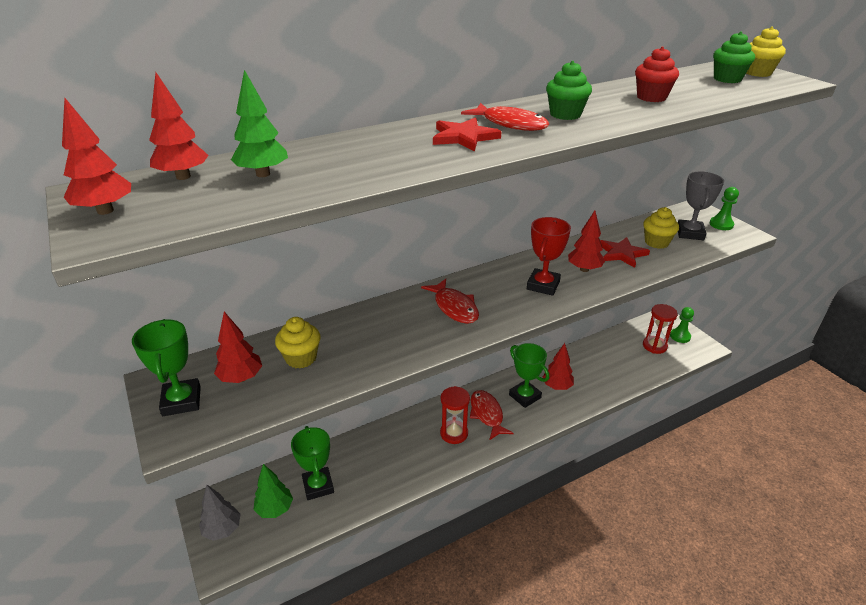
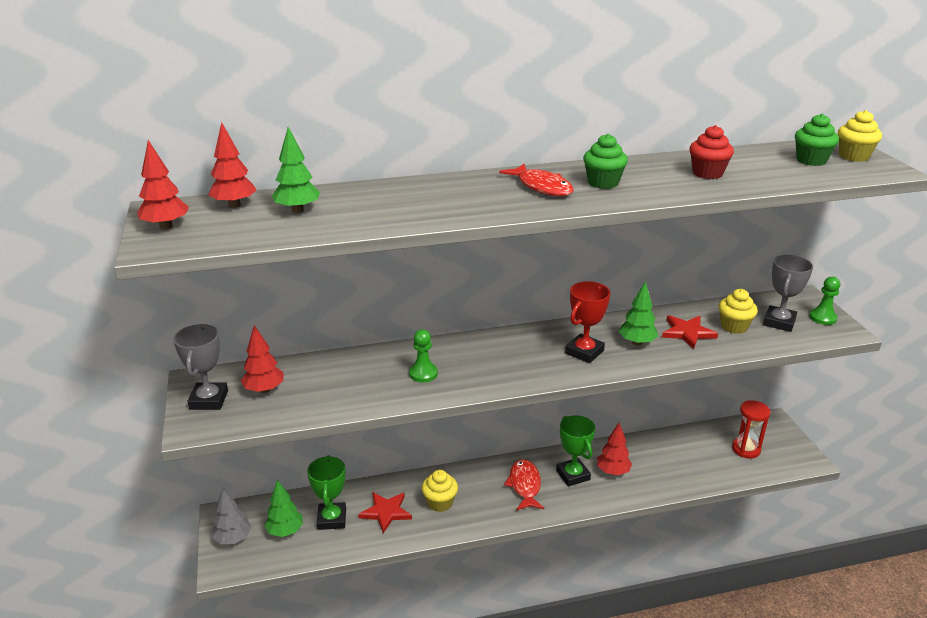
camera: 15 degrees right, 5 degrees down
green trophy [132,319,201,416] -> grey trophy [173,324,228,410]
yellow cupcake [275,317,321,369] -> yellow cupcake moved to [422,470,458,512]
red fish [421,279,479,324] -> none
red star [433,117,502,151] -> red star moved to [358,492,412,533]
red hourglass [440,386,470,444] -> none
red tree [568,211,605,272] -> green tree [619,281,658,346]
green pawn [670,307,694,343] -> green pawn moved to [409,329,438,382]

